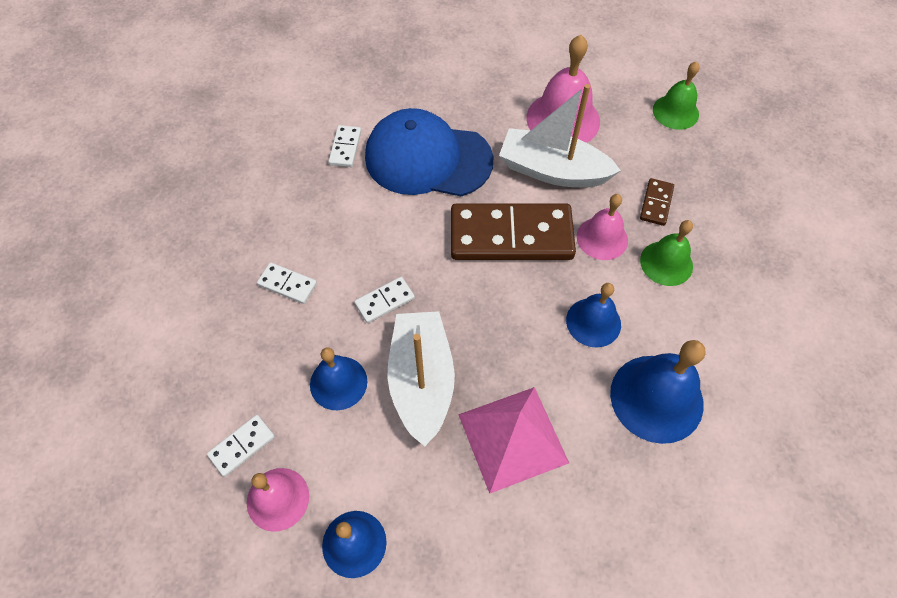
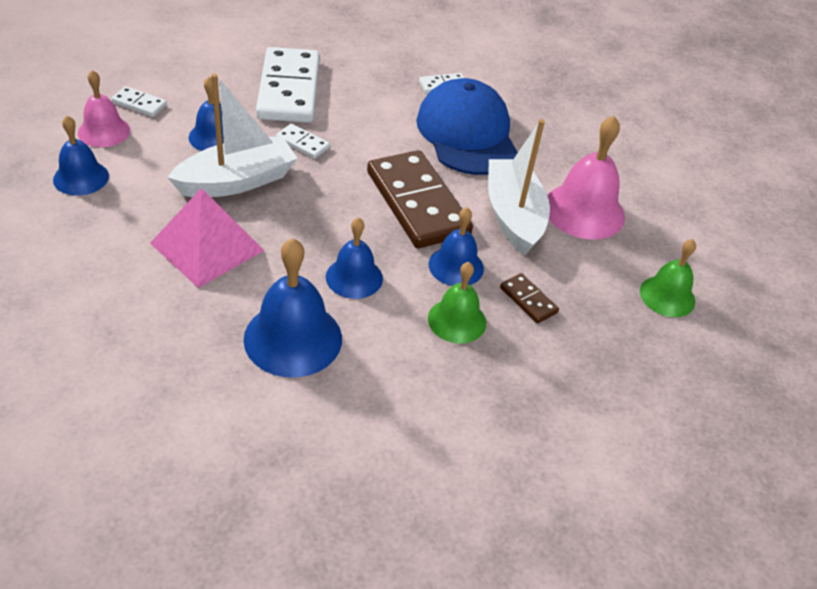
camera: 60 degrees right, 15 degrees down
white domino [257,262,317,304] -> white domino [256,47,320,123], size x2.32
pink bell [577,194,628,260] -> blue bell [428,207,484,286]
brown domino [640,178,674,226] -> brown domino turned 60 degrees clockwise [500,273,559,323]

